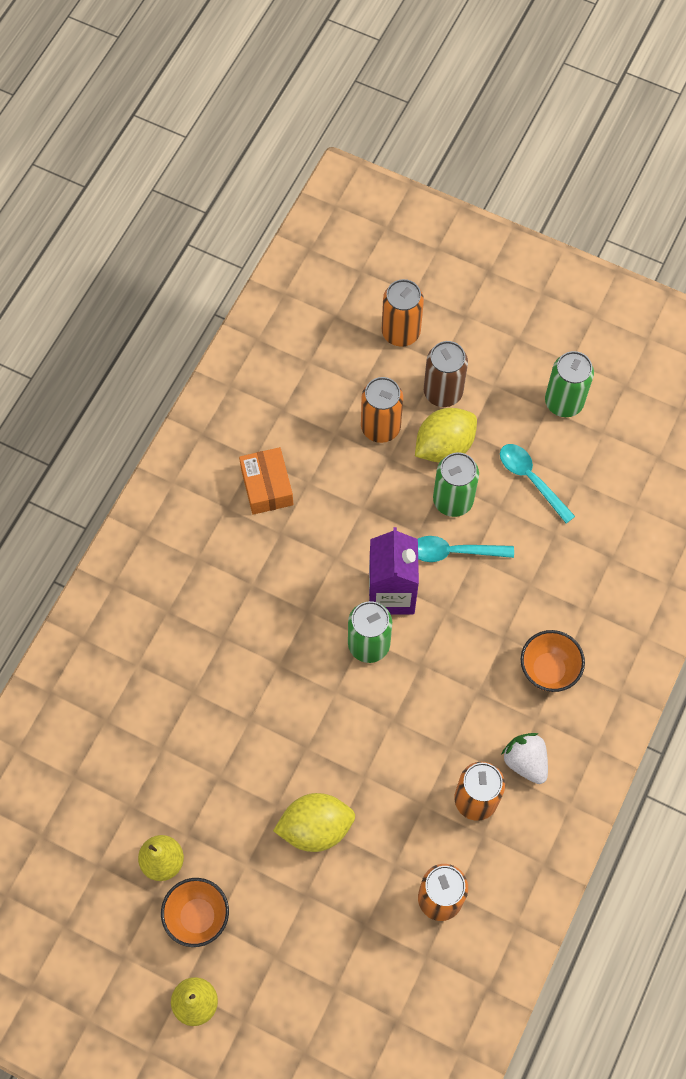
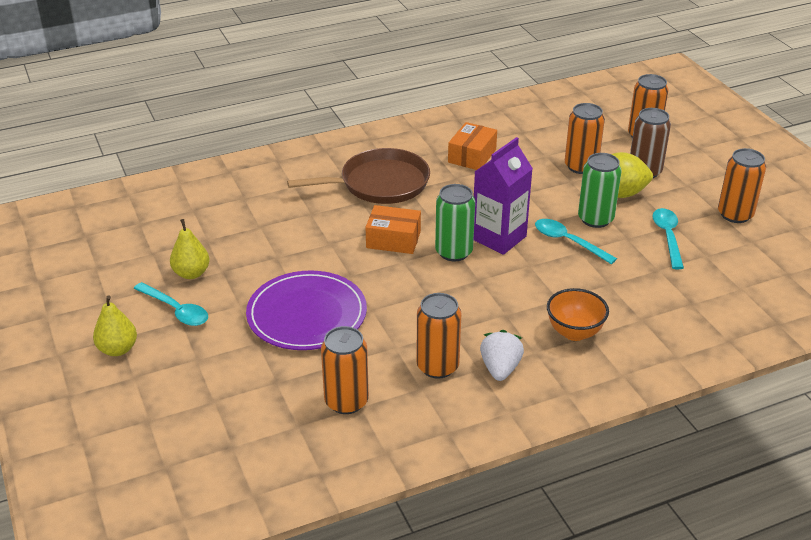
camera: 40 degrees right, 30 degrees down
orange bowl [161,878,229,947] -> turquoise spoon [134,282,208,326]
yellow lemon [273,793,355,852] -> purple plate [246,270,367,350]
green can [545,351,594,417] -> orange can [718,148,766,223]
none -> brown pan [287,148,430,204]
none -> orange box [366,205,421,254]

